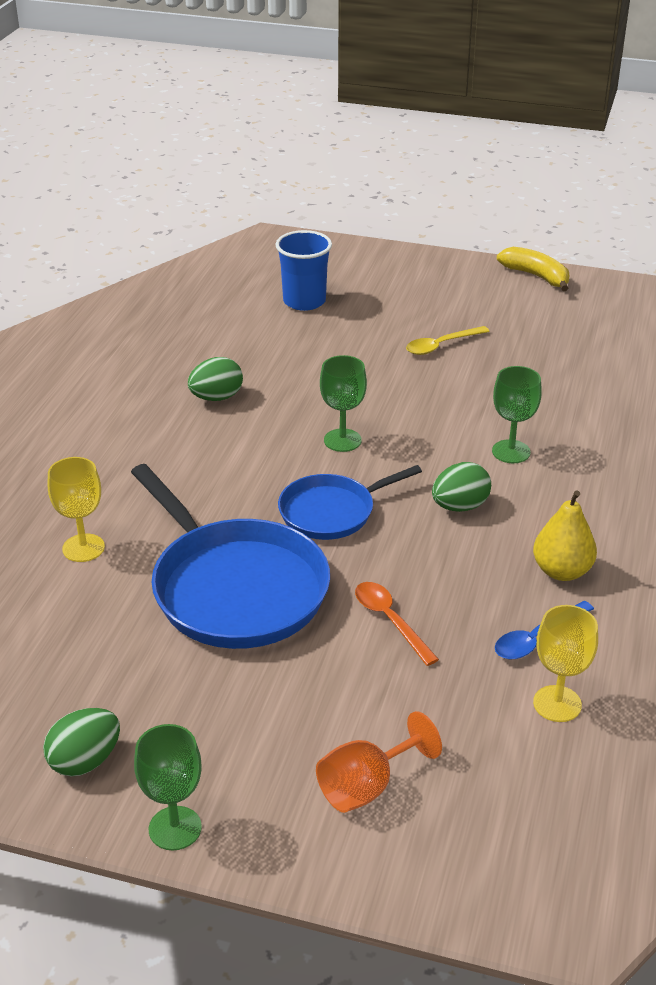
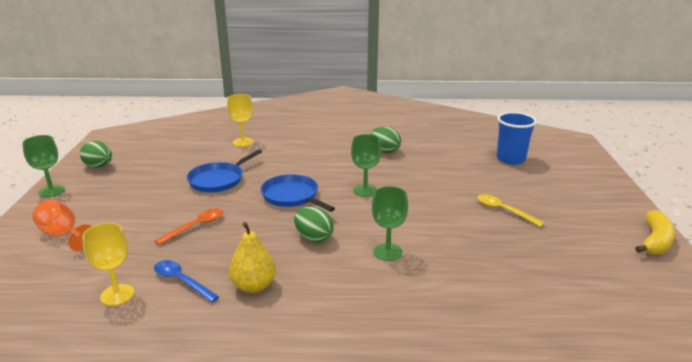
camera: 75 degrees right, 10 degrees down
blue pan [131,464,330,649] -> blue pan [187,149,262,192], size x0.58

